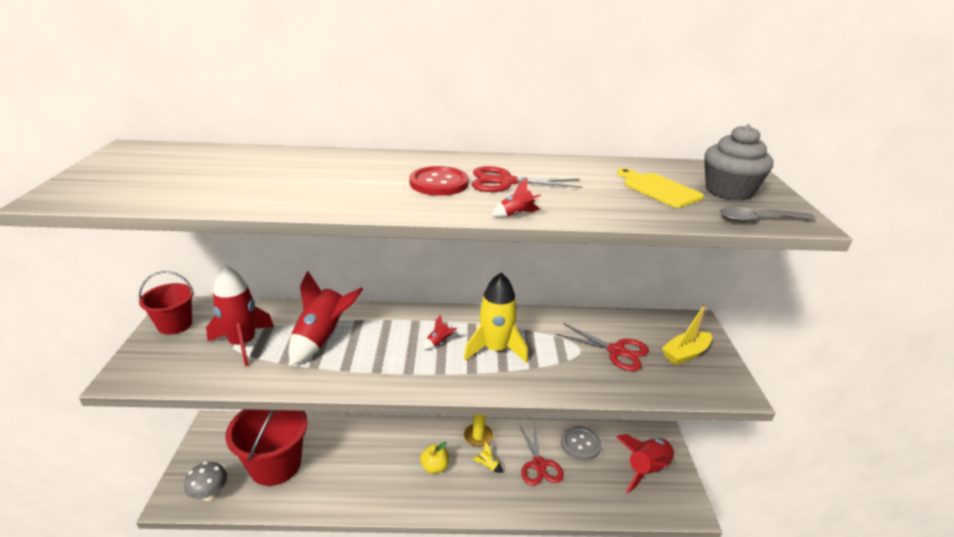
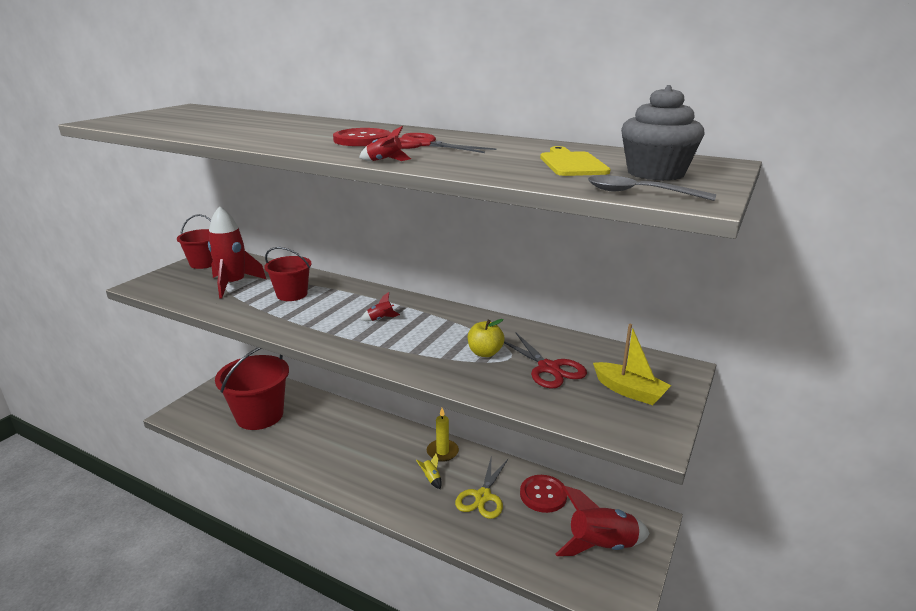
camera: 30 degrees right, 5 degrees down
grey mushroom [184,462,227,501] -> none
red rocket [288,271,363,365] -> red bucket [264,247,312,301]
yellow apple [420,442,449,474] -> yellow apple moved to [468,319,505,357]
yellow rocket [464,273,528,363] -> none
red scissors [519,424,564,486] -> yellow scissors [455,459,508,519]
grey button [561,426,601,461] -> red button [520,475,567,513]
yellow boat [662,303,712,365] -> yellow boat turned 135 degrees counterclockwise [593,324,671,405]

